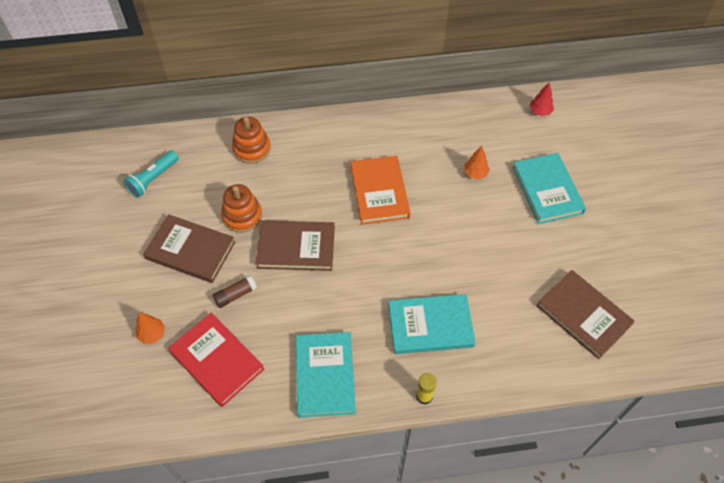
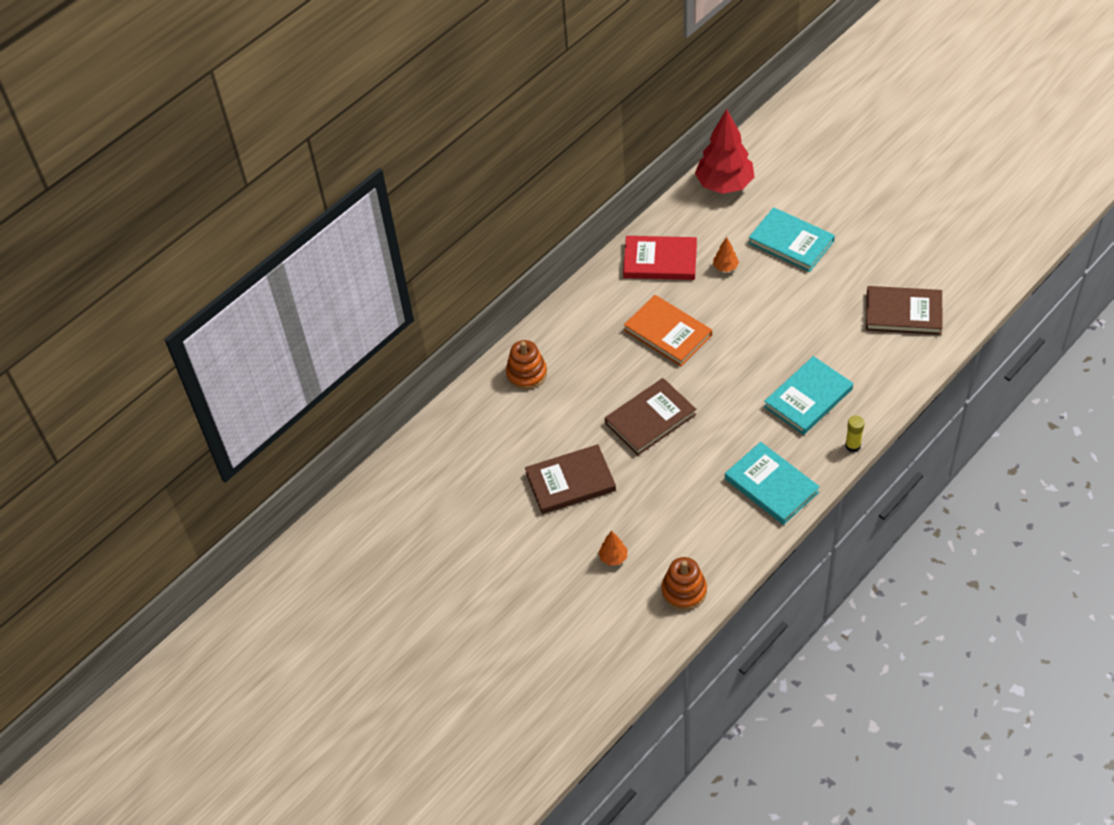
camera: 35 degrees left, 5 degrees down
turquoise flashlight [123,150,179,198] -> none
red book [168,313,264,407] -> red book moved to [623,236,697,280]
brown glue stick [213,275,257,308] -> none
orange stacking toy [221,184,262,233] -> orange stacking toy moved to [661,557,707,611]
red tree [530,82,554,116] -> red tree [695,109,754,194], size x2.35

